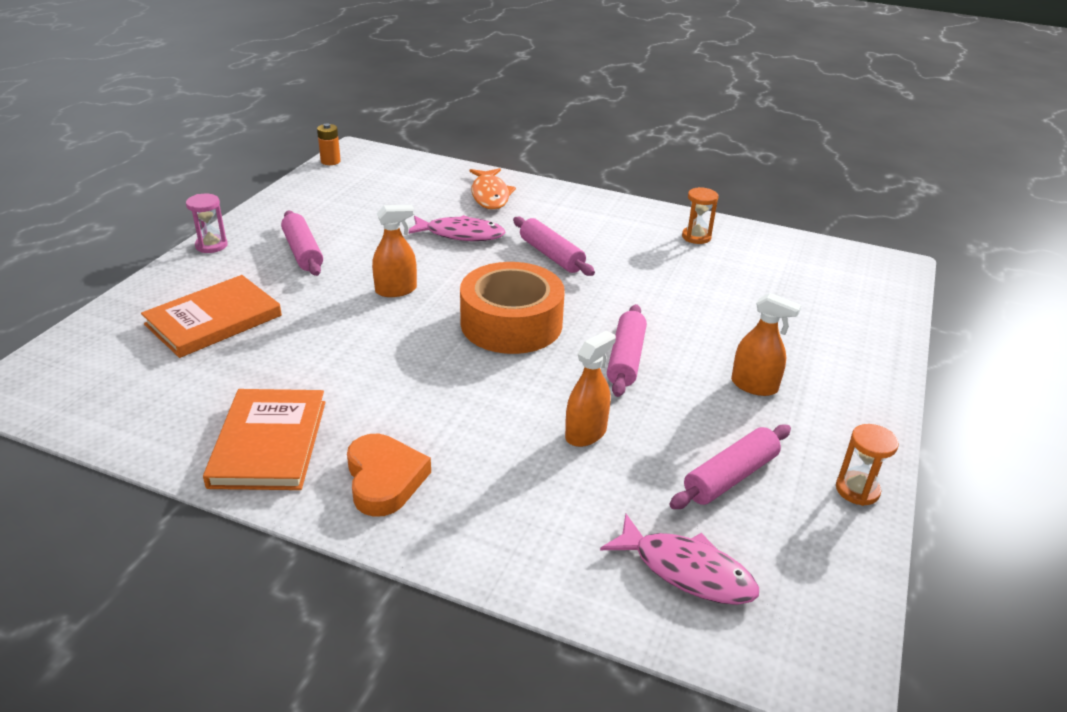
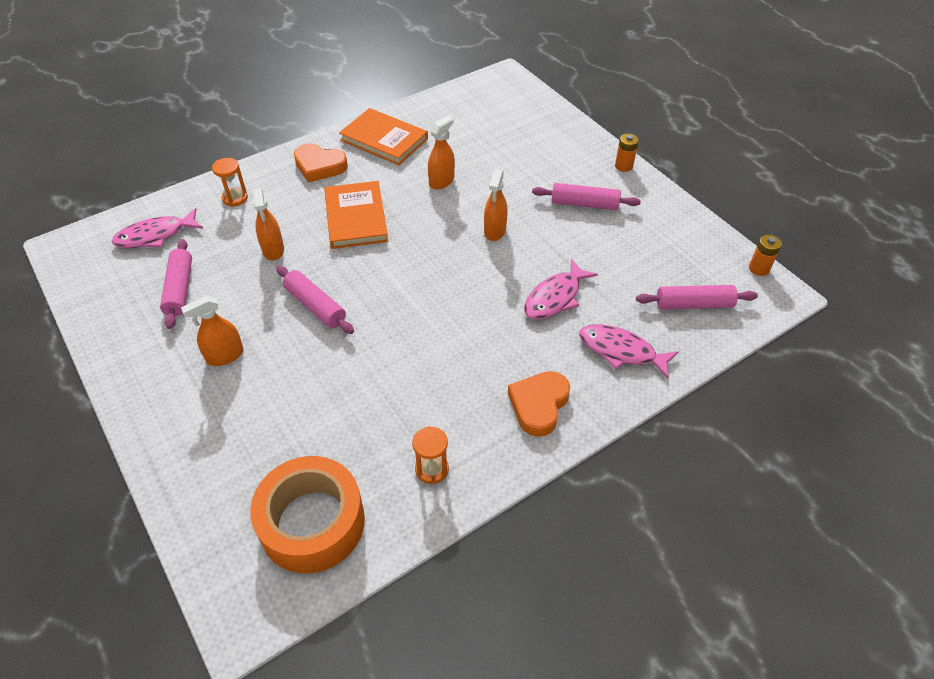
camera: 125 degrees right, 15 degrees up
orange book [141,275,282,358] -> orange book moved to [324,181,388,249]
pink hourglass [186,194,228,253] -> orange battery [615,133,639,172]
orange tape [460,262,565,354] -> orange tape moved to [250,456,365,573]
orange fish [469,168,516,210] -> pink fish [579,324,678,379]
pink rolling pin [513,217,595,276] -> pink rolling pin moved to [636,285,758,310]
orange hourglass [836,424,899,506] -> orange hourglass moved to [212,158,248,207]
none -> orange spray bottle [428,116,455,189]
none -> orange heart [508,371,570,437]

